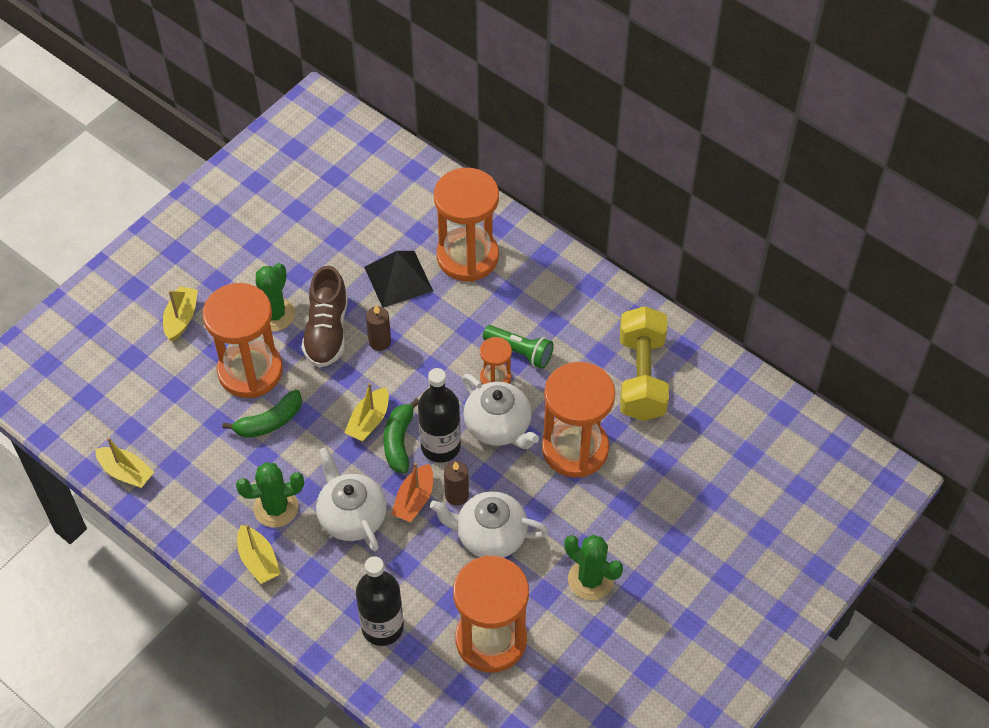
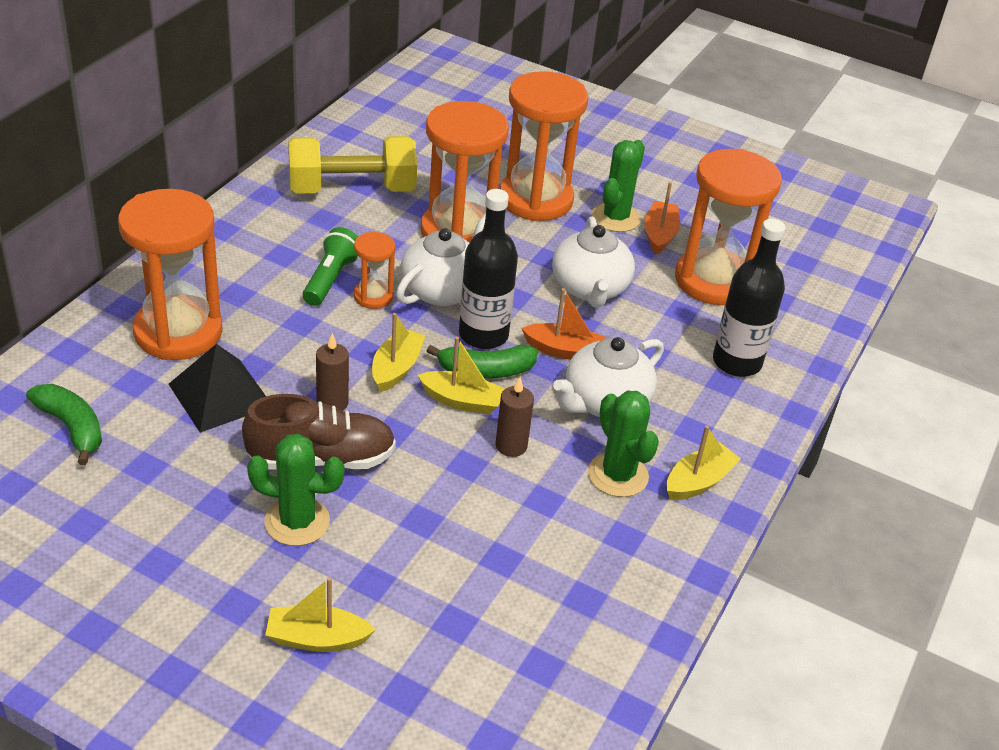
camera: 105 degrees left, 15 degrees down
yellow boat [95,437,154,488] -> yellow boat moved to [372,313,425,392]
orange hourglass [203,283,283,398] -> orange hourglass moved to [500,71,588,221]
green banana [222,390,302,438] -> green banana moved to [26,384,102,465]
brown candle [444,461,469,506] -> brown candle moved to [495,377,534,457]
none -> orange boat [644,182,680,254]

